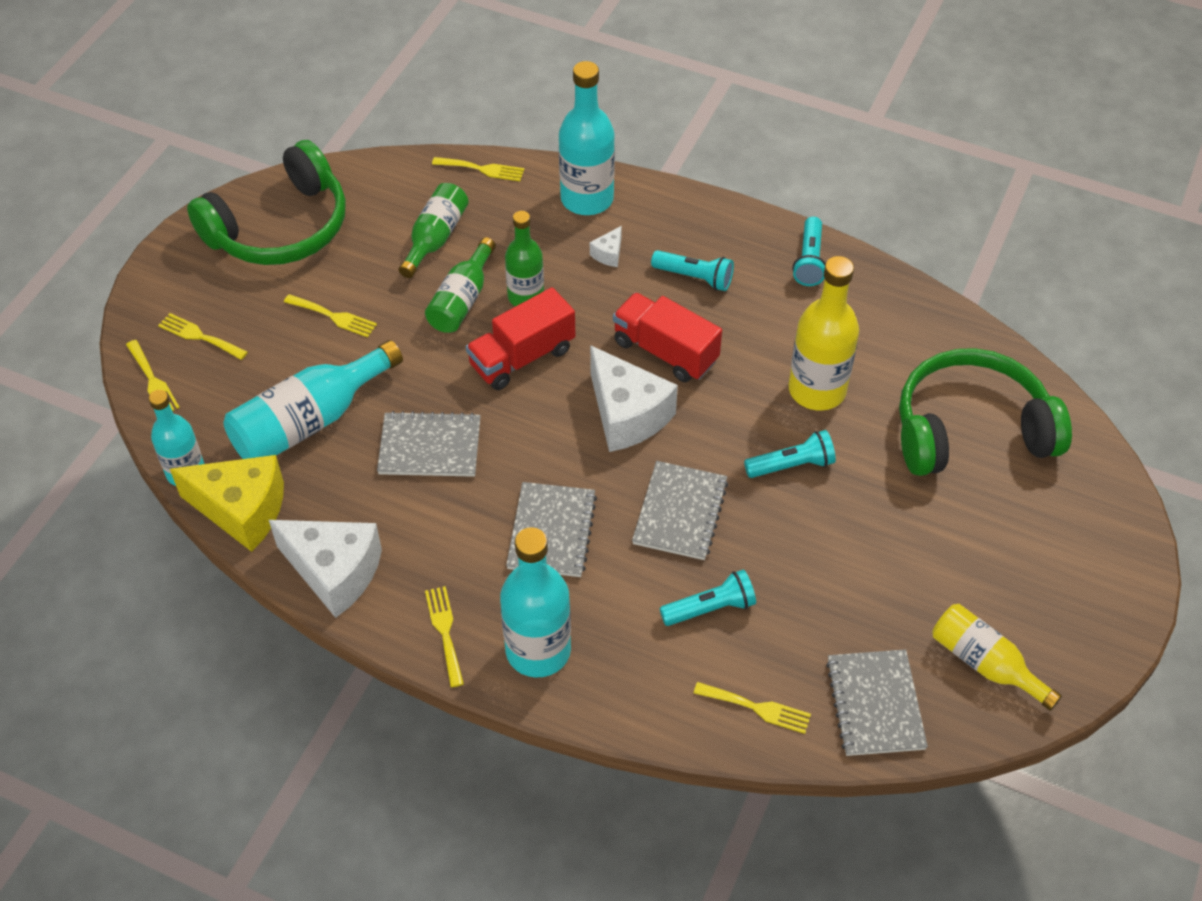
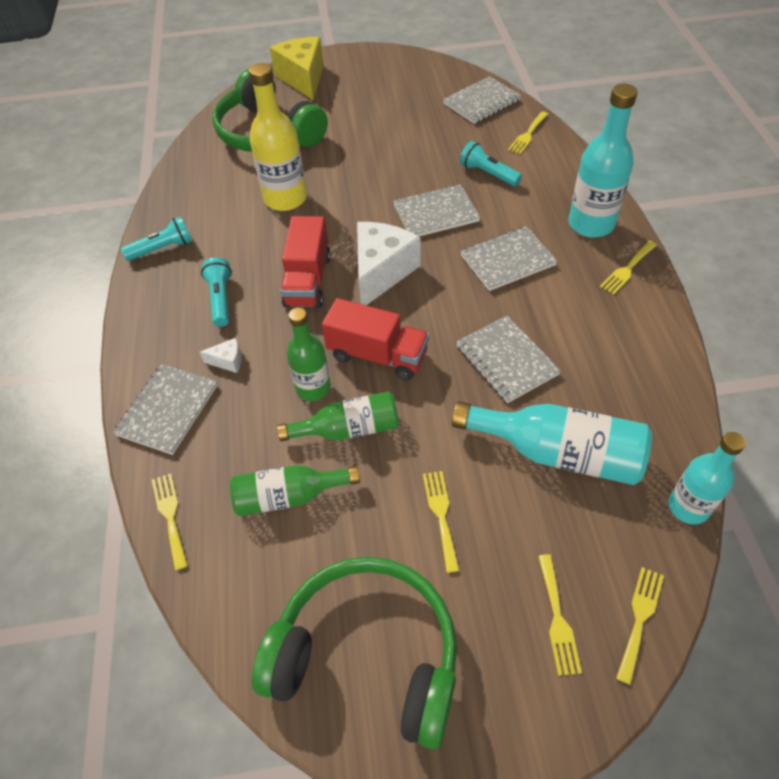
camera: 120 degrees left, 0 degrees up
yellow cheese [170,455,284,552] -> yellow cheese moved to [270,37,324,100]
white cheese [269,520,382,618] -> none
turquoise bottle [559,61,615,215] -> grey notebook [113,364,218,455]
yellow fork [694,682,811,734] -> yellow fork turned 135 degrees counterclockwise [508,111,548,154]
turquoise flashlight [744,430,836,478] -> none
yellow bottle [932,604,1062,711] -> none

